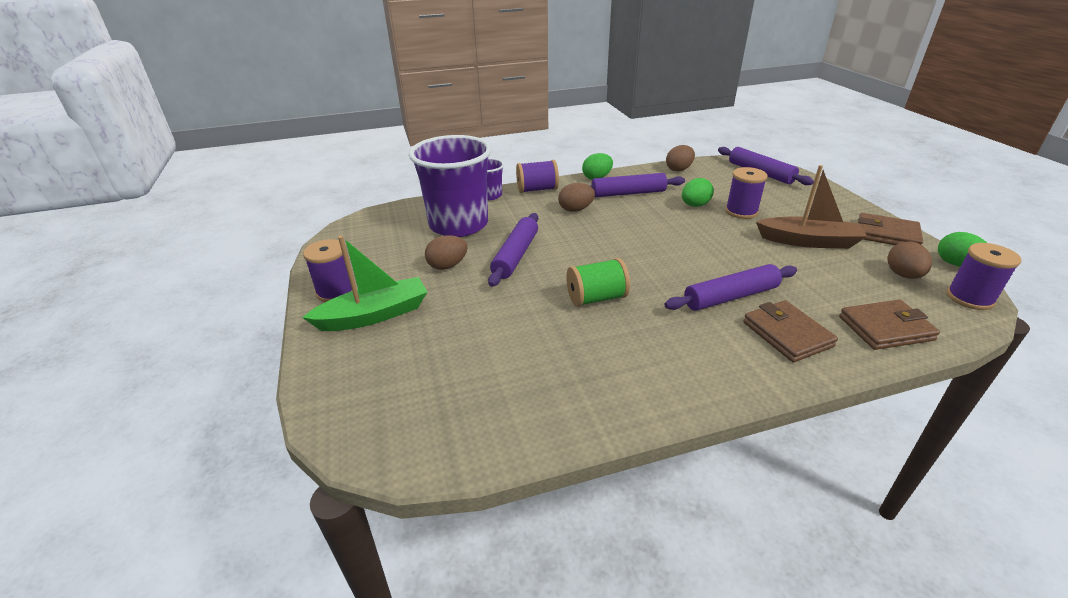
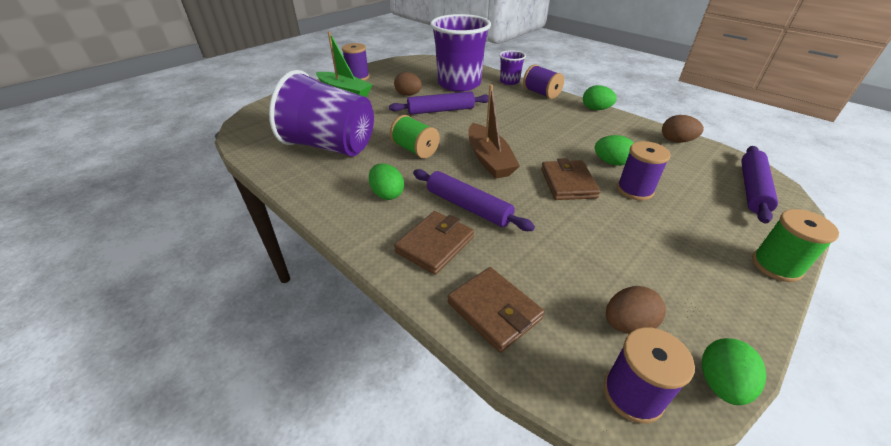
camera: 60 degrees right, 5 degrees up
brown egg [558,183,595,212] -> none
purple rolling pin [590,173,685,197] -> none
brown boat [756,165,867,249] -> brown boat moved to [469,84,520,179]
brown wallet [858,213,923,245] -> brown wallet moved to [541,158,600,200]
none -> purple cup [269,70,374,156]
none -> green egg [369,163,404,200]
none -> green spool [752,209,839,282]

